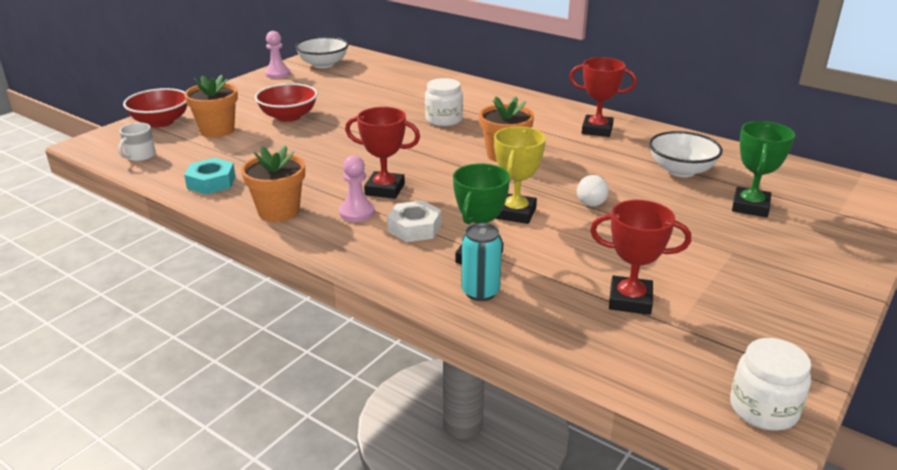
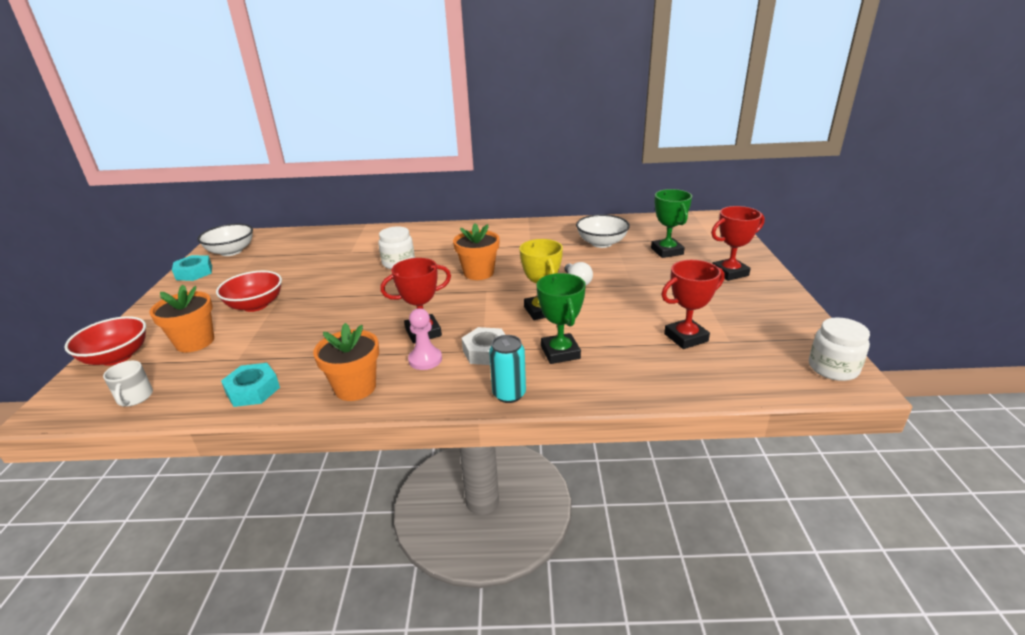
camera: 35 degrees left, 0 degrees up
pink pawn [265,31,290,79] -> turquoise nut [172,255,212,281]
turquoise can [461,223,502,301] -> turquoise can moved to [489,335,526,403]
red trophy [569,57,637,137] -> red trophy moved to [711,206,765,281]

